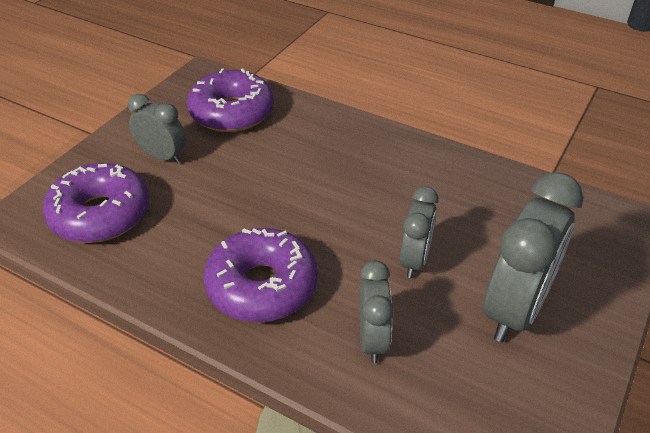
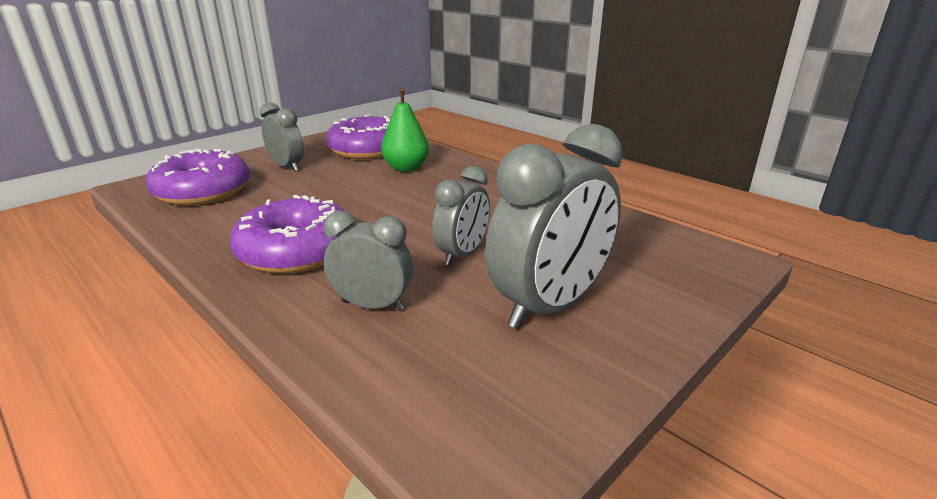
camera: 15 degrees right, 15 degrees down
grey clock [359,261,394,363] -> grey clock turned 90 degrees counterclockwise [324,211,413,311]
none -> green pear [381,88,429,172]

